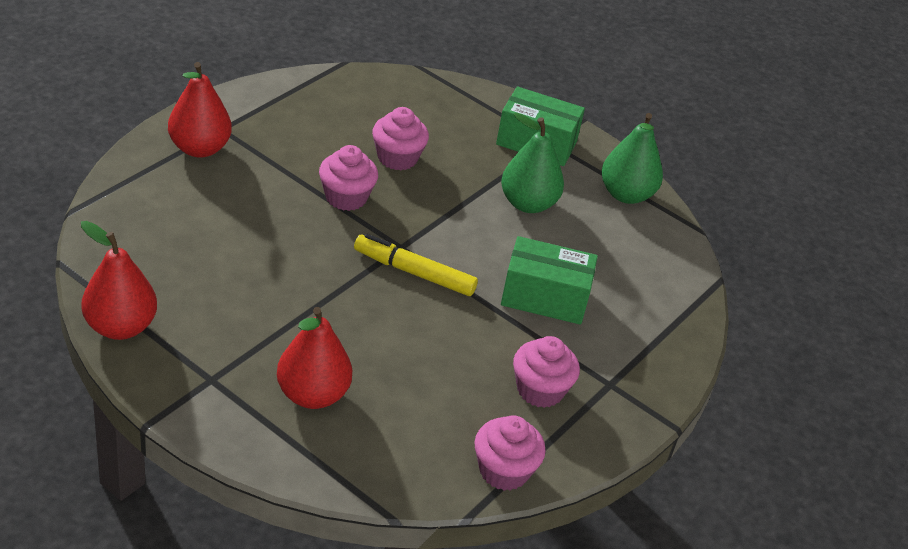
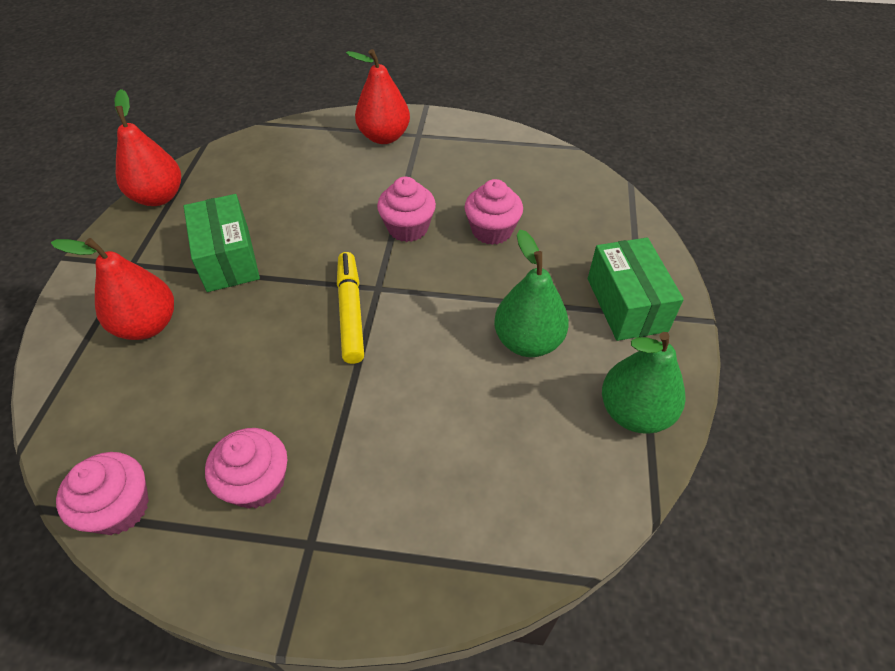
camera: 65 degrees right, 10 degrees up
green box [501,236,598,325] -> green box moved to [184,194,260,292]

